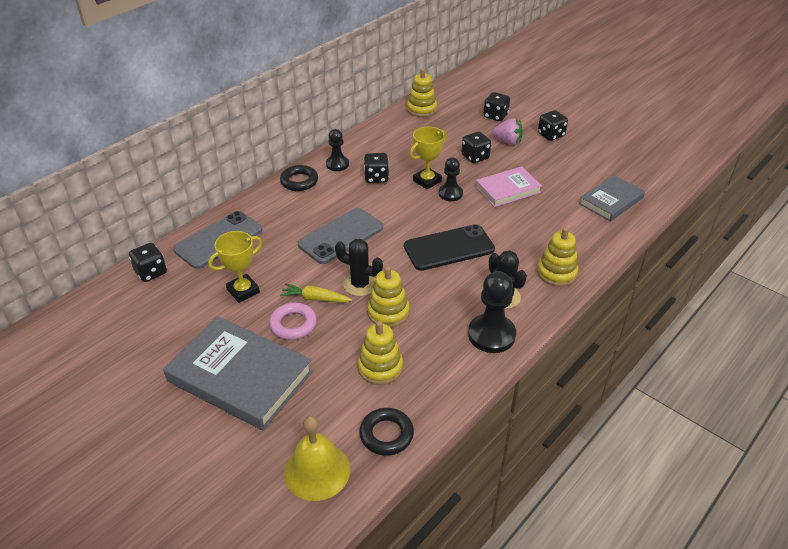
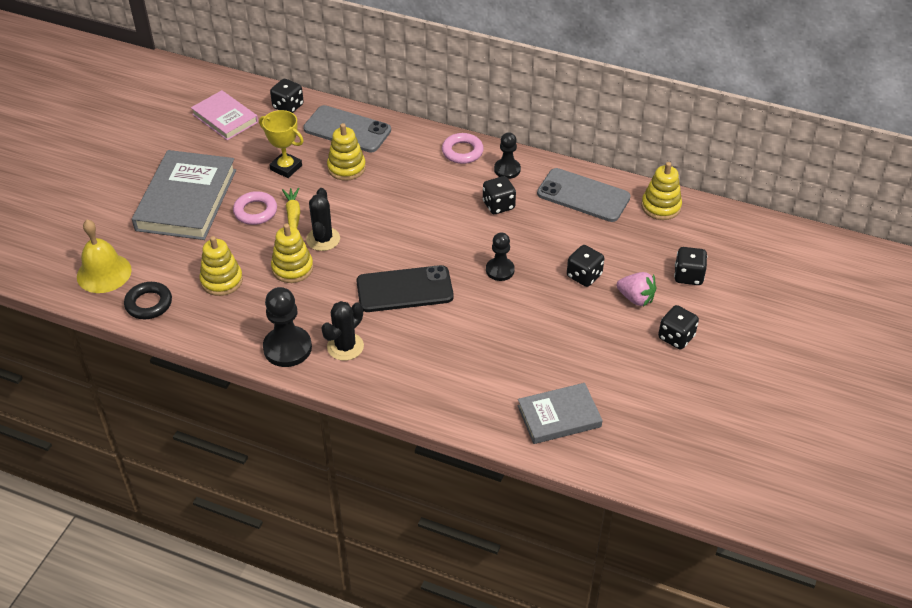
camera: 70 degrees right, 5 degrees up
black ring [280,165,318,191] -> pink ring [442,133,484,164]
grey phone [298,208,383,264] -> grey phone moved to [537,168,631,222]
black phone [404,224,495,271] -> black phone turned 60 degrees counterclockwise [356,265,454,312]
yellow trophy [410,127,447,189] -> none
pink book [475,166,542,207] -> pink book moved to [191,90,258,140]
pink strawberry [492,118,523,145] -> pink strawberry turned 60 degrees counterclockwise [616,272,657,307]
yellow stacking toy [537,227,579,286] -> yellow stacking toy moved to [327,123,366,181]
grey book [579,175,645,221] -> grey book turned 45 degrees counterclockwise [517,383,603,444]

